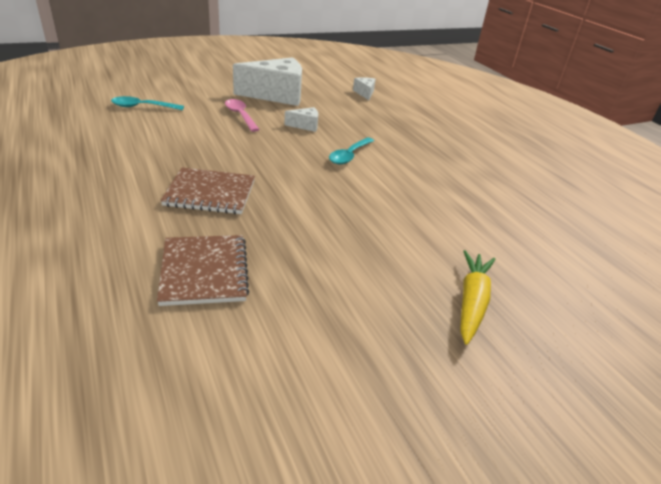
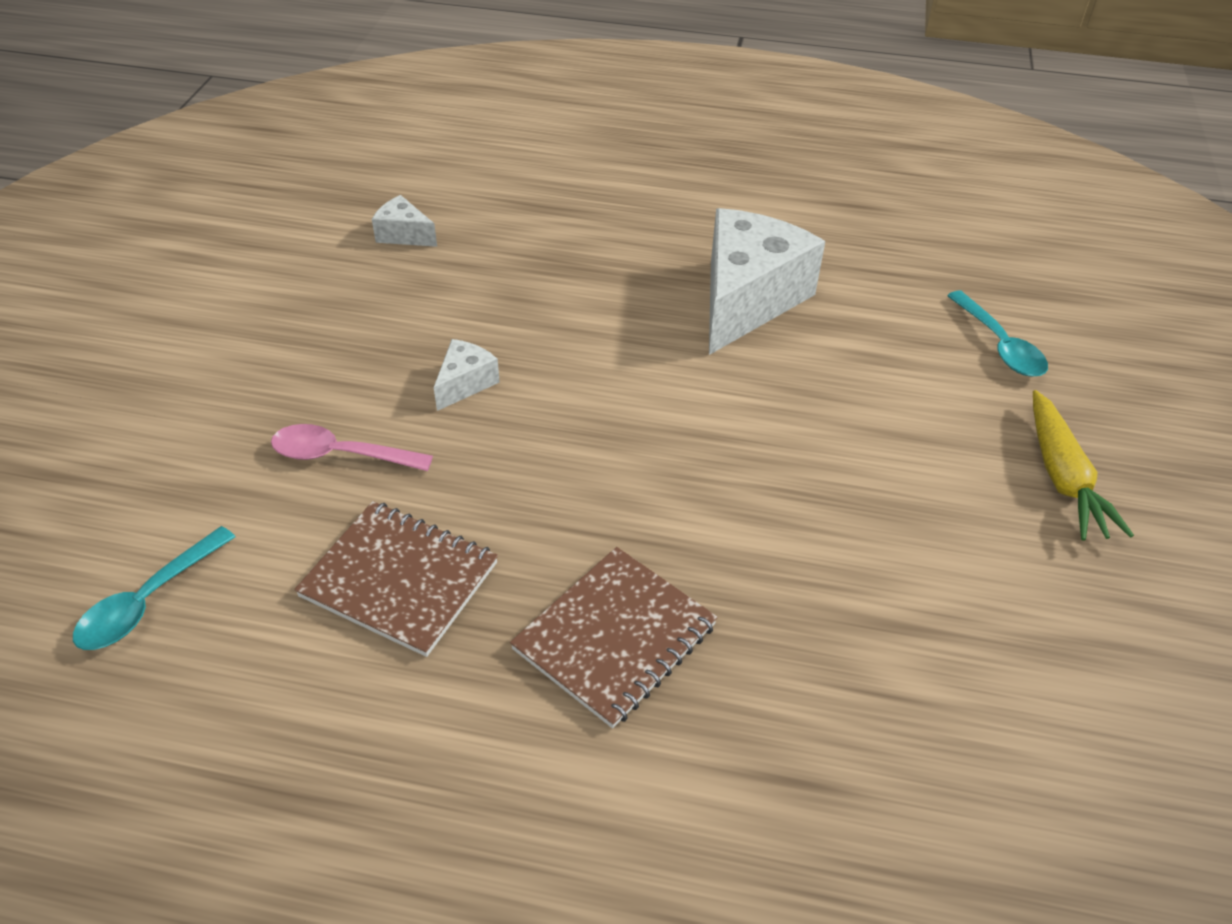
camera: 50 degrees left, 10 degrees up
brown notebook [157,235,249,306] -> brown notebook moved to [294,501,498,657]
white cheese [233,57,302,106] -> white cheese moved to [709,208,825,355]
turquoise spoon [329,137,374,165] -> turquoise spoon moved to [947,291,1048,377]
yellow carrot [460,250,496,345] -> yellow carrot turned 150 degrees counterclockwise [1033,390,1134,541]

